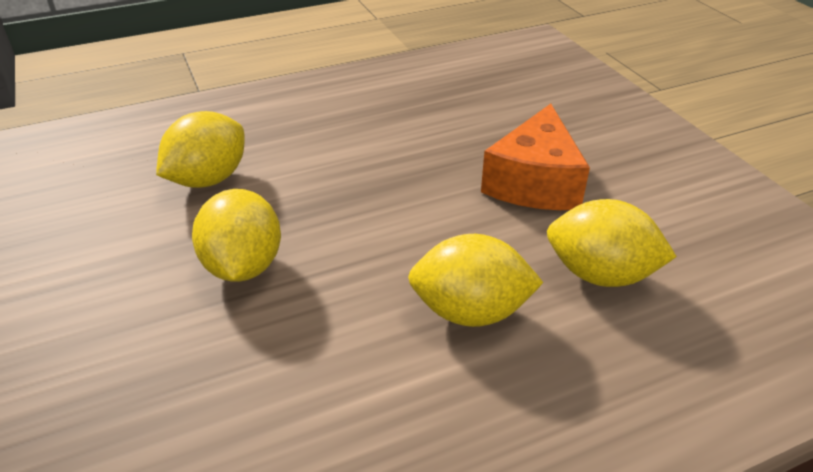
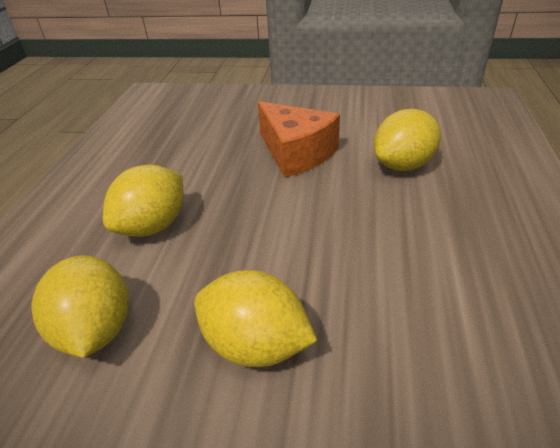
camera: 55 degrees left, 0 degrees up
yellow lemon [408,234,544,327] -> yellow lemon moved to [103,165,184,237]

